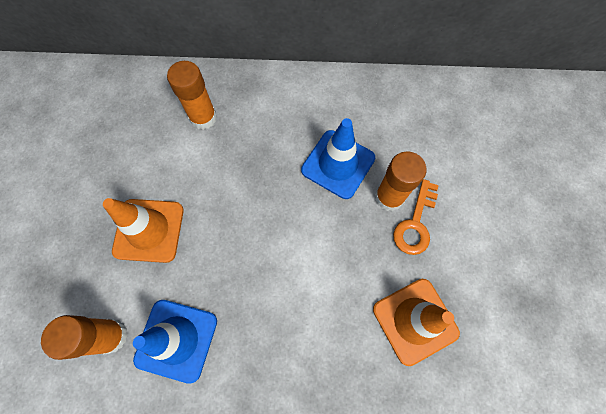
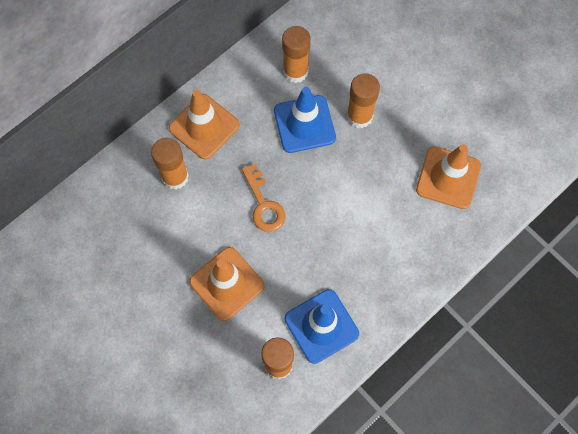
camera: 45 degrees left, 0 degrees up
orange key [393,179,439,255] -> orange key moved to [242,164,286,232]
none -> orange traffic cone [169,90,240,160]
none -> orange glue stick [282,26,311,83]

